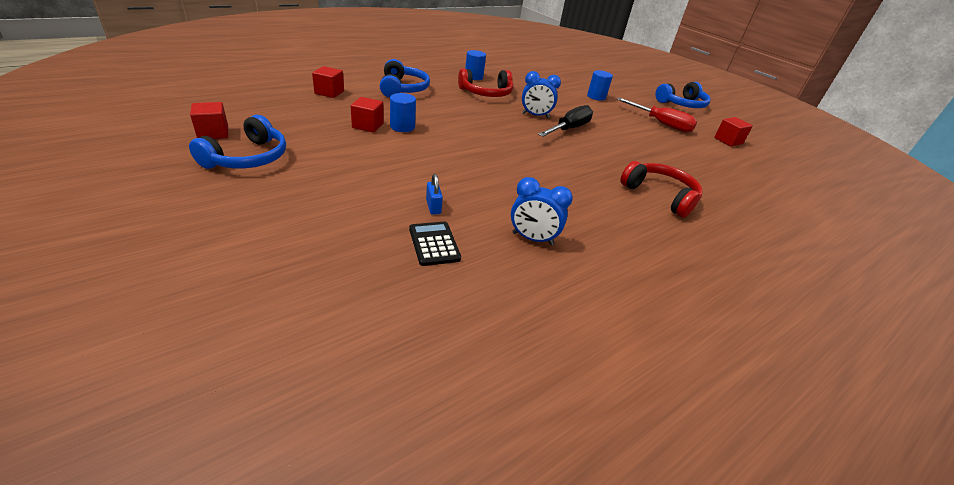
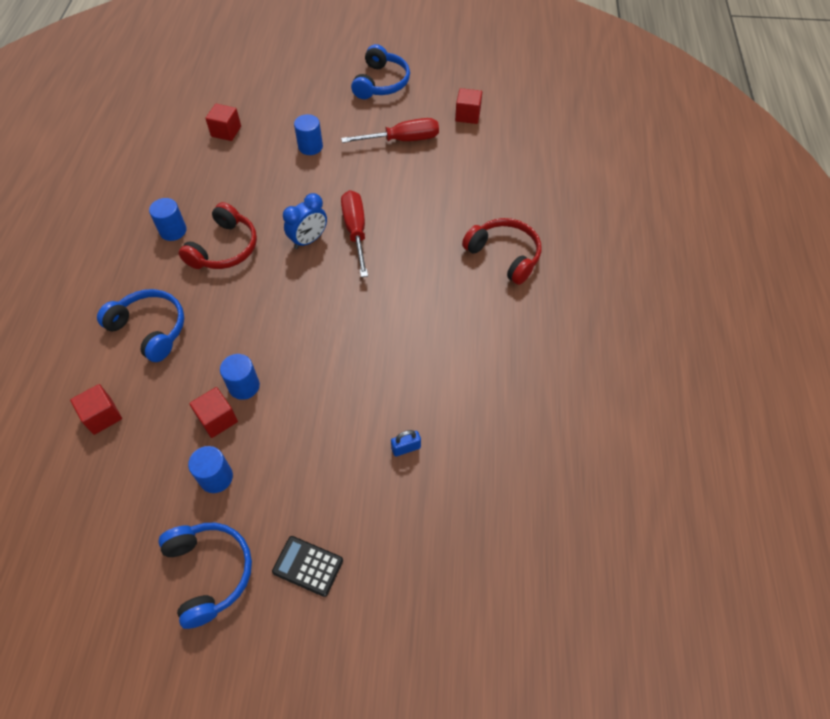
camera: 45 degrees left, 20 degrees up
red cube [190,102,228,139] -> red cube moved to [205,104,241,141]
black calculator [409,222,461,266] -> black calculator moved to [272,536,343,597]
blue padlock [426,174,443,215] -> blue padlock turned 45 degrees counterclockwise [391,430,421,457]
blue clock [511,177,573,245] -> none
black screwdriver [538,105,593,137] -> red screwdriver [341,190,368,277]
red headphones [620,161,703,218] -> red headphones turned 45 degrees clockwise [462,218,541,285]
none -> blue cylinder [188,446,233,493]

